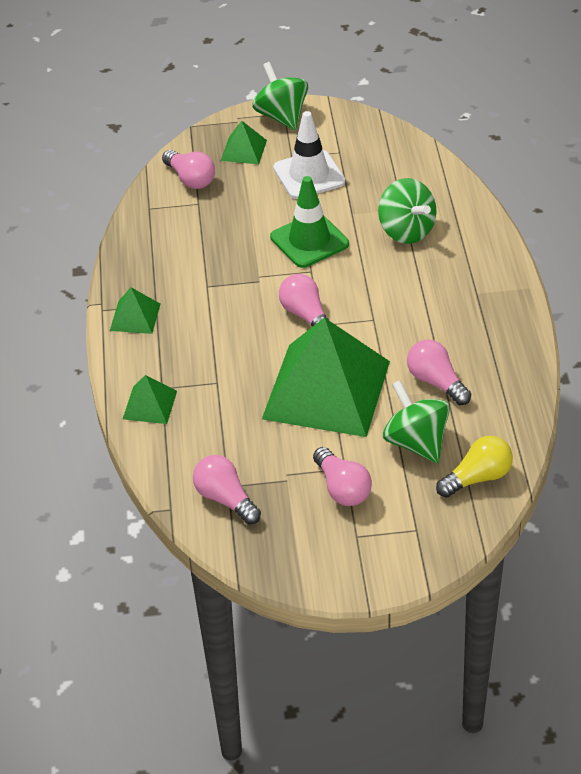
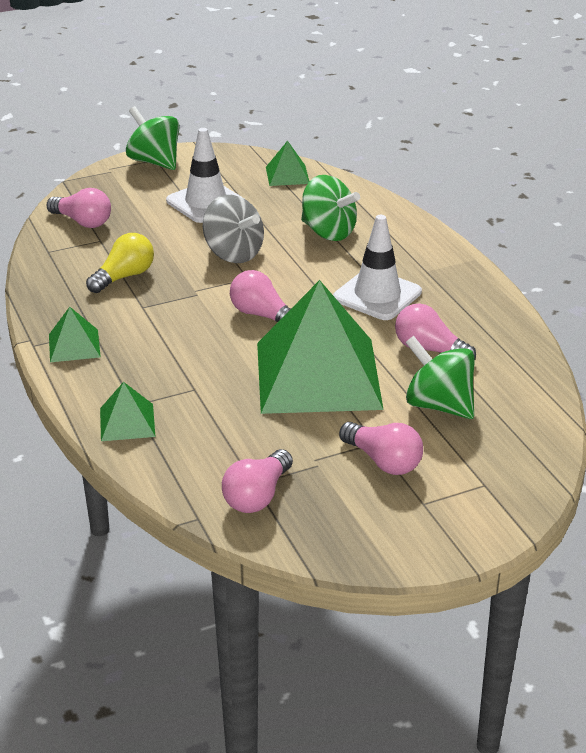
camera: 20 degrees left, 10 degrees down
pink light bulb [193,455,261,525] -> pink light bulb turned 90 degrees counterclockwise [222,449,293,513]
green pyramid [221,121,267,164] -> green pyramid moved to [266,141,309,186]
green traffic cone [270,176,349,268] -> grey spinning top [203,195,264,263]
yellow light bulb [436,436,513,498] -> yellow light bulb moved to [86,233,154,293]
none -> white traffic cone [333,215,422,320]

